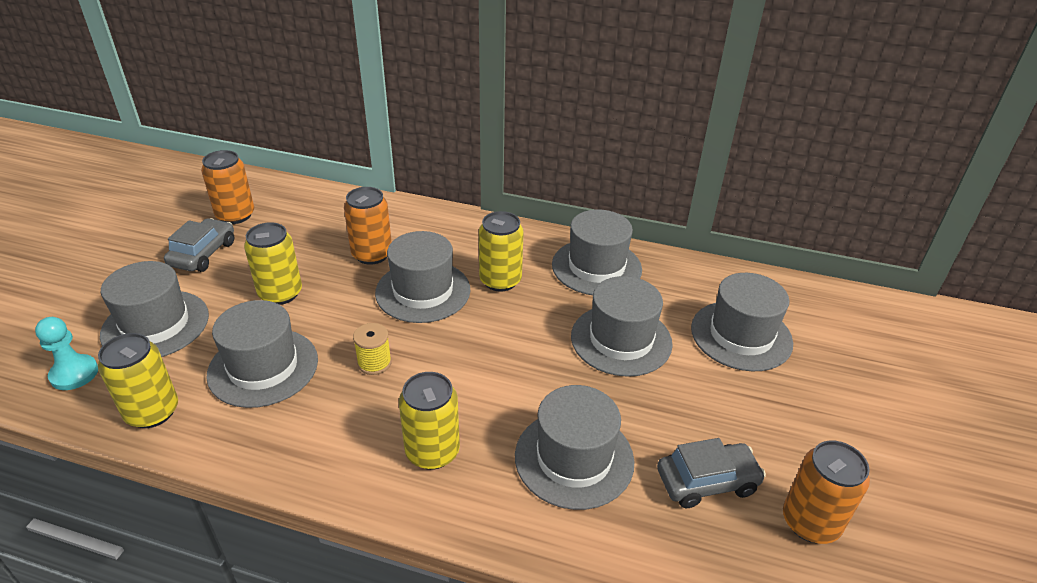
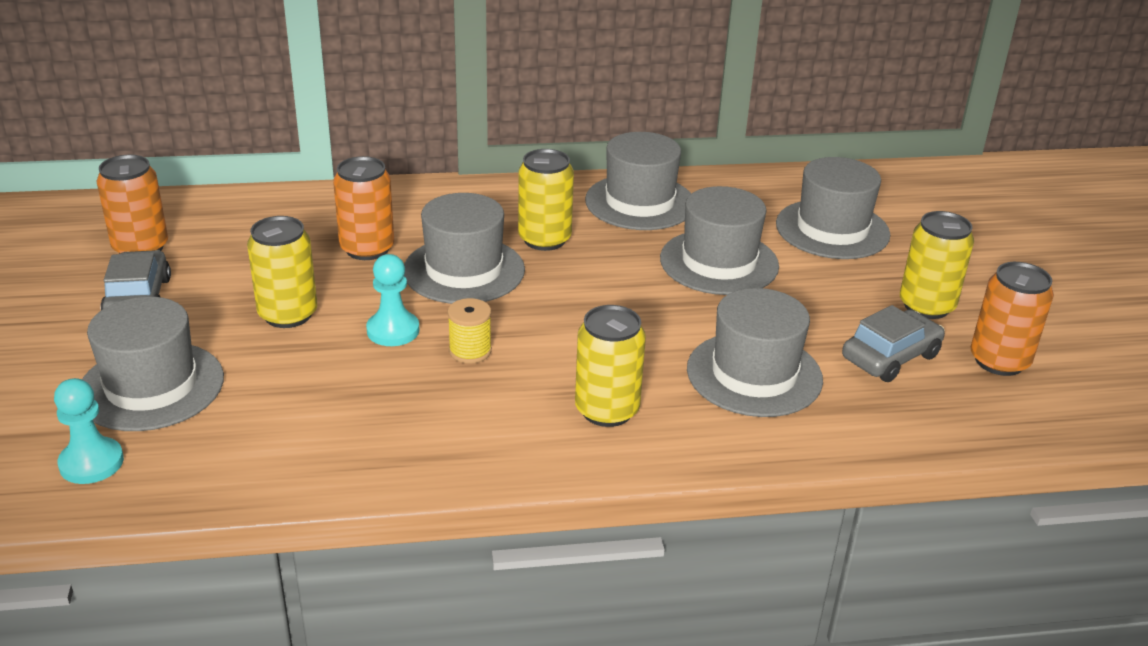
camera: 25 degrees left, 5 degrees down
yellow can [98,333,178,428] -> yellow can moved to [900,211,974,319]
grey hat [206,300,318,408] -> none
none -> turquoise pawn [366,254,419,346]

